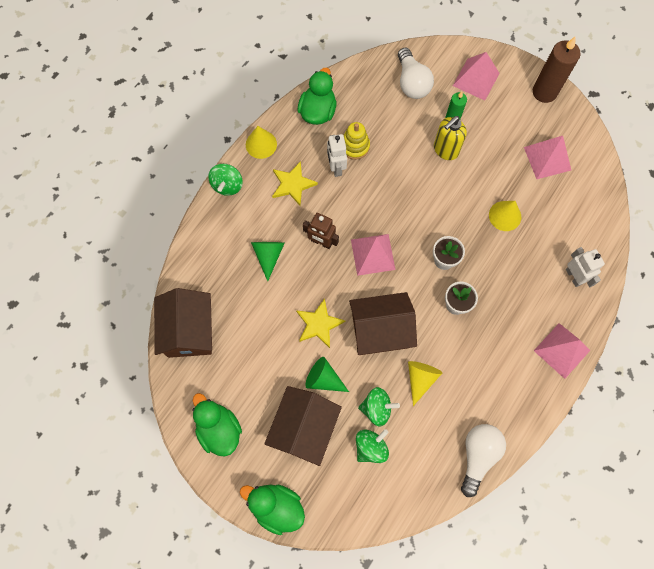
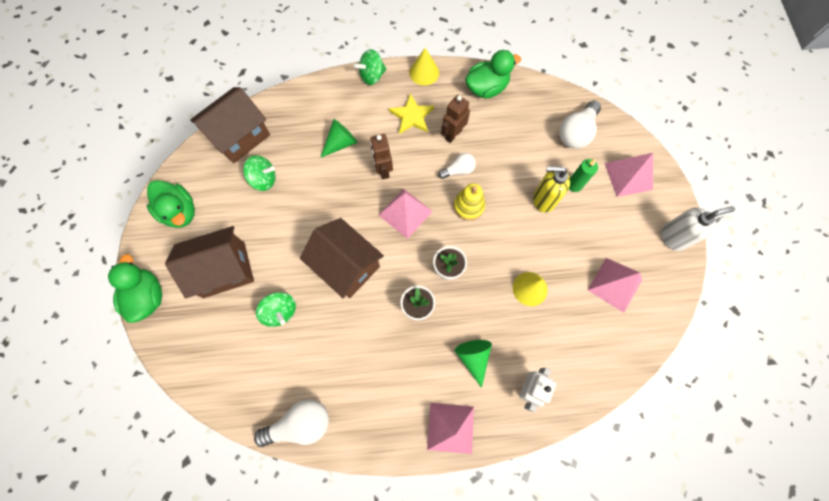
camera: 50 degrees right, 0 degrees up
green duck [192,393,242,457] -> green duck turned 120 degrees clockwise [147,180,195,228]
yellow star [296,298,345,348] -> none
green cone [305,357,349,392] -> green cone moved to [455,340,492,388]
white robot [327,134,347,177] -> brown robot [441,95,470,143]
yellow stacking toy [344,122,370,160] -> yellow stacking toy moved to [454,183,485,221]
green spinning top [356,429,389,463] -> green spinning top moved to [243,155,276,191]
yellow cone [408,361,442,406] -> none
brown candle [533,36,581,103] -> white soap dispenser [661,206,735,251]
none -> white light bulb [438,153,476,179]

